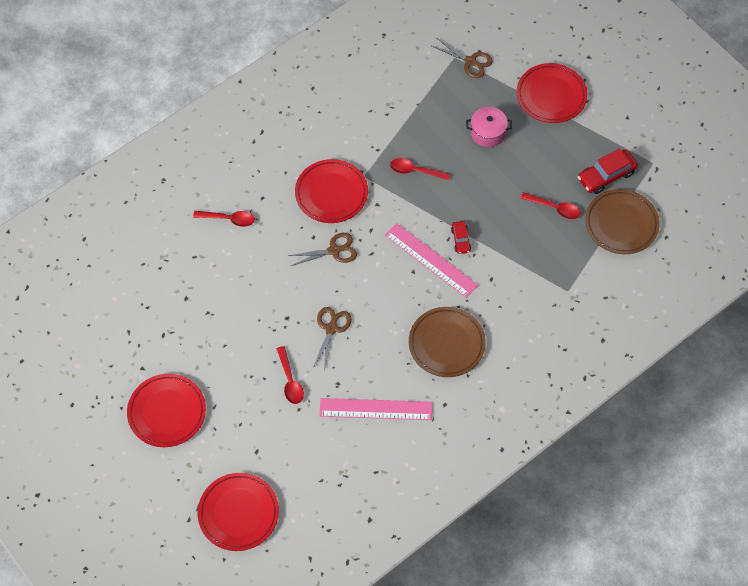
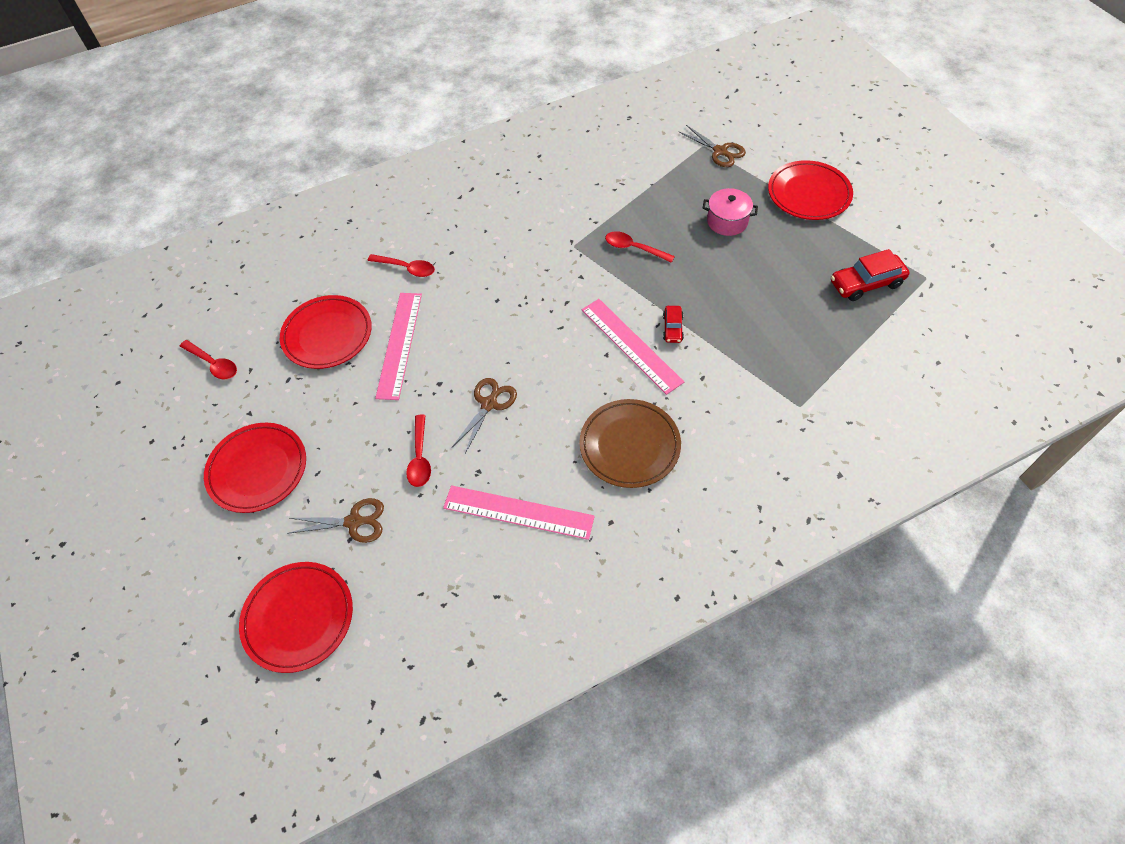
camera: 15 degrees right, 5 degrees down
brown scissors [288,233,357,266] -> brown scissors moved to [288,498,384,543]
red plate [295,159,368,223] -> red plate moved to [280,295,372,369]
red spoon [521,192,581,219] -> red spoon moved to [179,340,237,379]
brown plate [585,189,660,254] -> none
none -> pink ruler [375,293,422,400]

